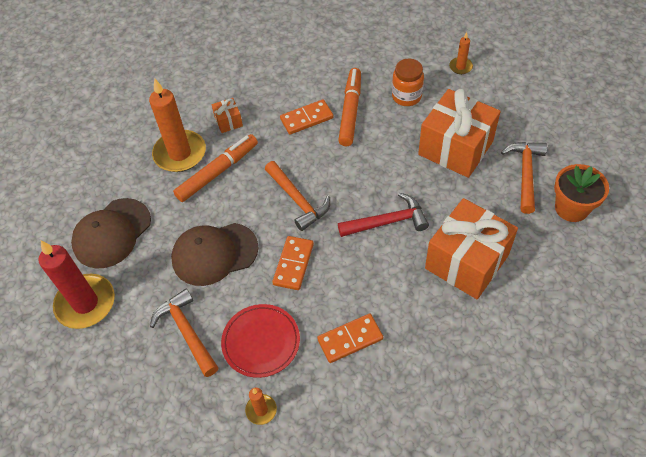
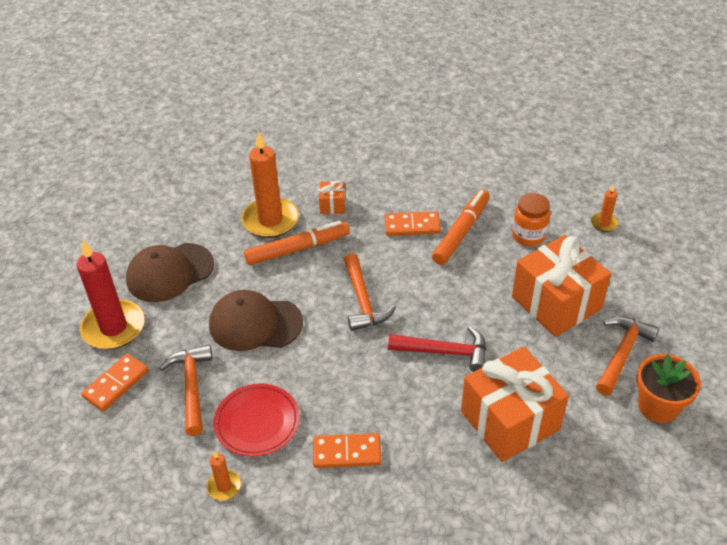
camera: 20 degrees right, 10 degrees down
orange domino [272,236,314,290] -> orange domino moved to [81,353,149,411]

